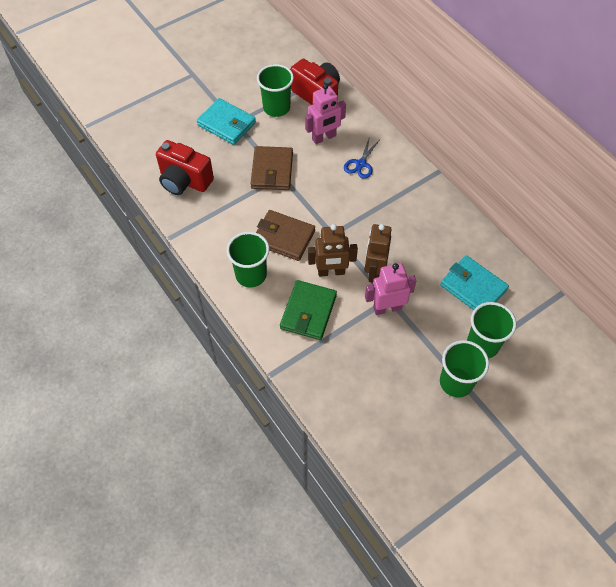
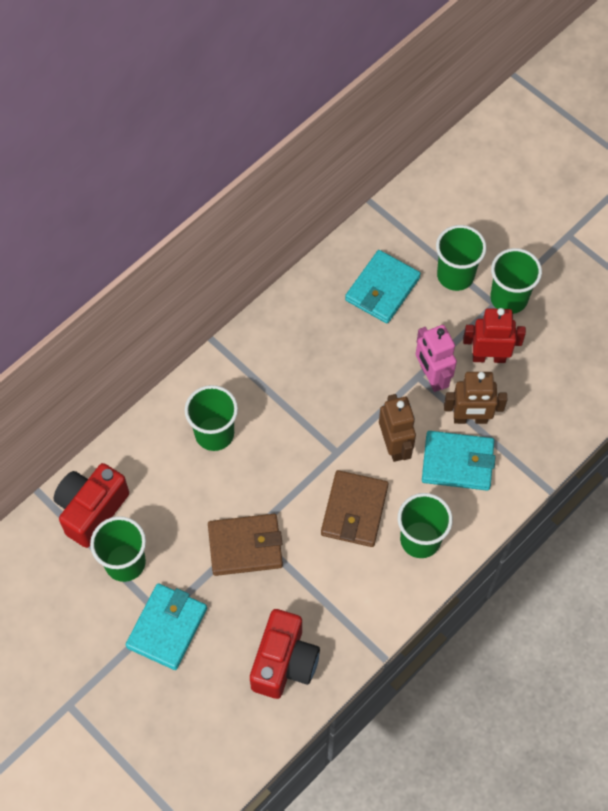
camera: 100 degrees left, 5 degrees up
green wallet [280,280,337,340] -> turquoise wallet [422,431,496,491]
pink robot [305,84,346,144] -> none
blue scissors [344,136,379,179] -> green cup [185,385,238,451]
brown robot [365,224,392,283] -> brown robot moved to [444,372,508,424]
none -> red robot [463,308,526,363]

